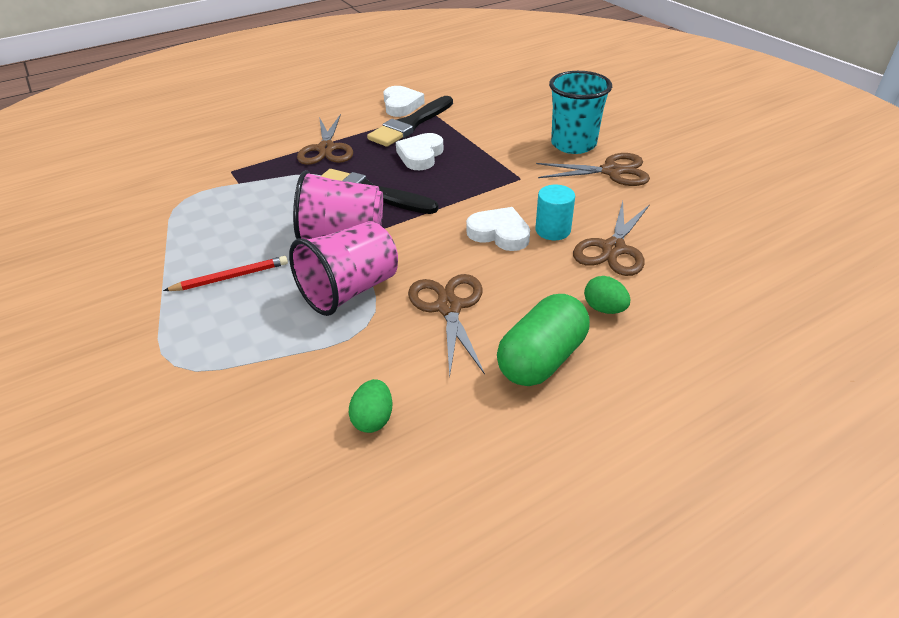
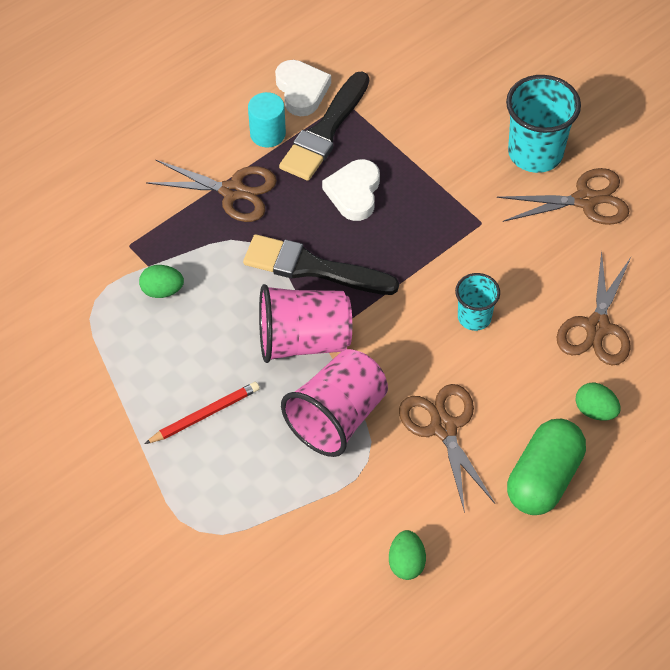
camera: 10 degrees left, 15 degrees up
brown scissors [297,114,353,165] -> brown scissors turned 60 degrees counterclockwise [146,160,277,222]
white heart [466,207,530,251] -> turquoise cup [455,273,500,331]
turquoise cylinder [535,185,575,240] -> turquoise cylinder moved to [248,92,286,148]
none -> green egg [139,265,184,298]

